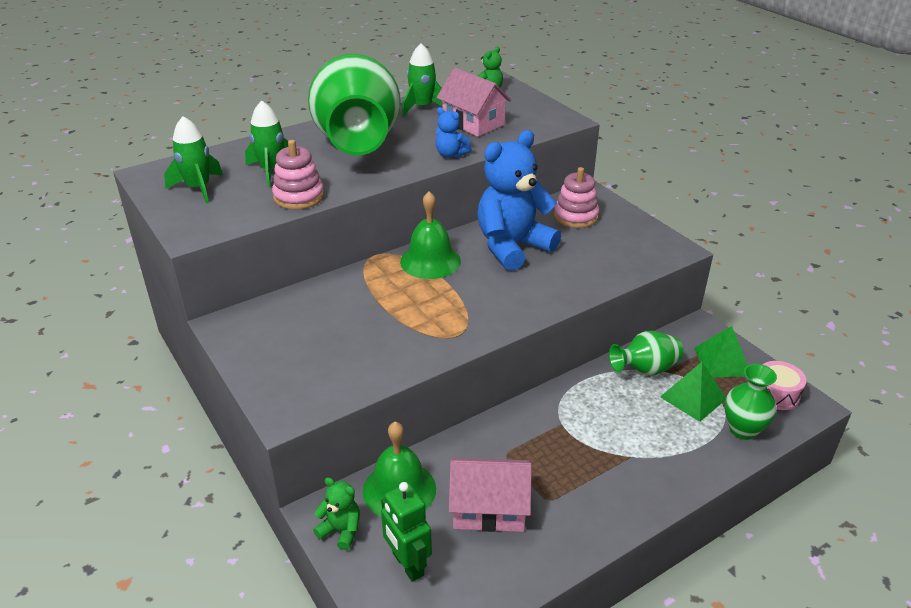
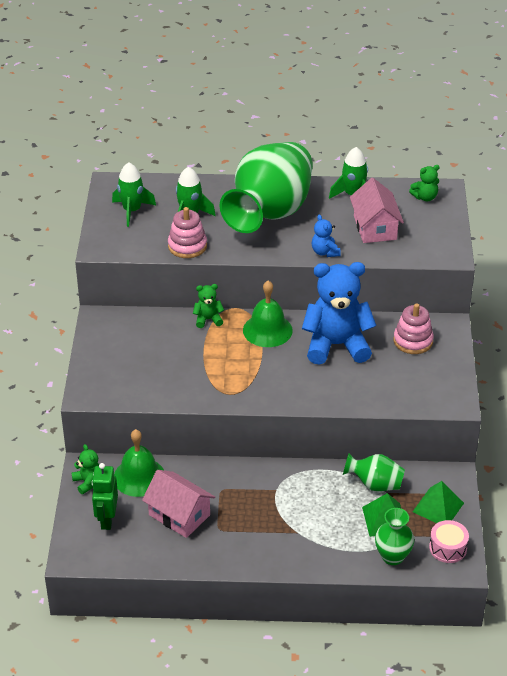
camera: 35 degrees right, 5 degrees up
none -> green teddy bear [193,284,224,328]

